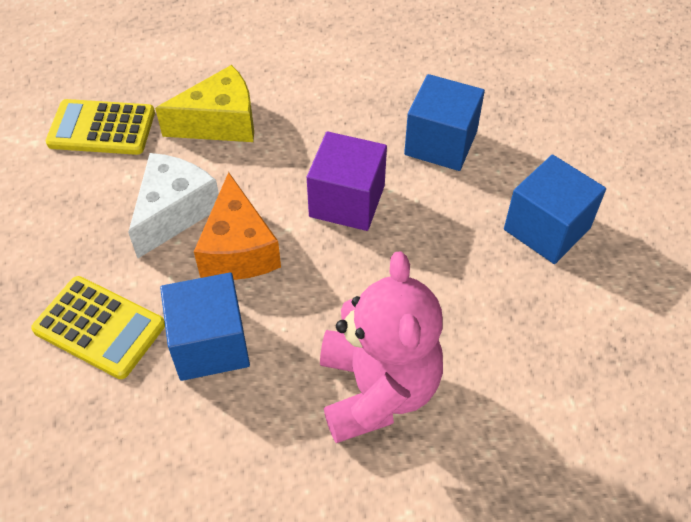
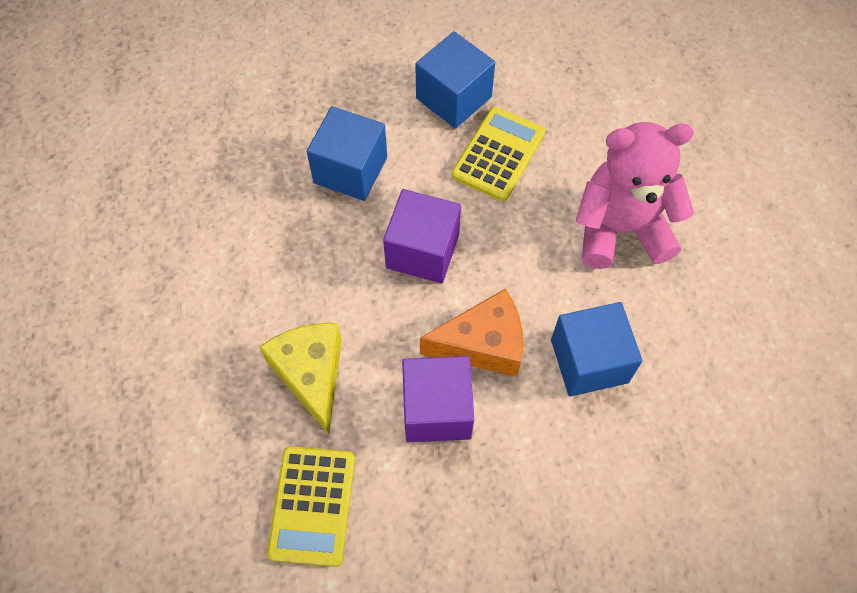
camera: 90 degrees left, 10 degrees up
yellow calculator [31,276,165,379] -> yellow calculator moved to [452,107,545,201]
white cheese [128,153,219,258] -> purple cube [402,356,474,442]

